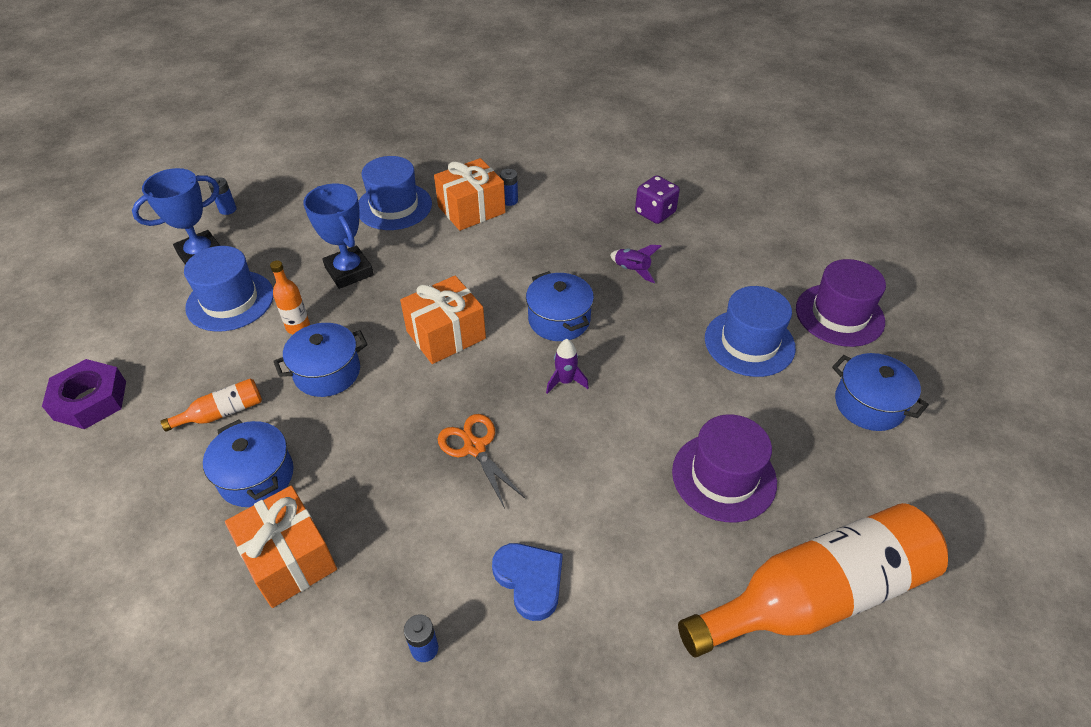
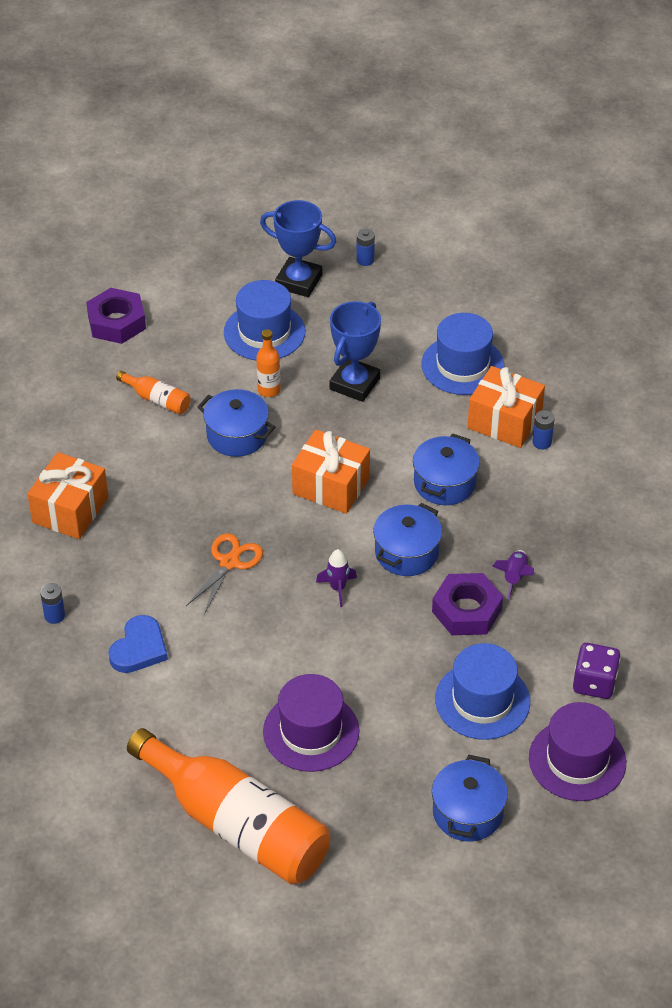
camera: 60 degrees right, 0 degrees up
blue pot [203,420,294,507] -> blue pot moved to [413,434,480,505]
purple dice [635,175,680,224] -> purple dice moved to [573,643,621,699]
none -> purple nut [432,573,503,635]

